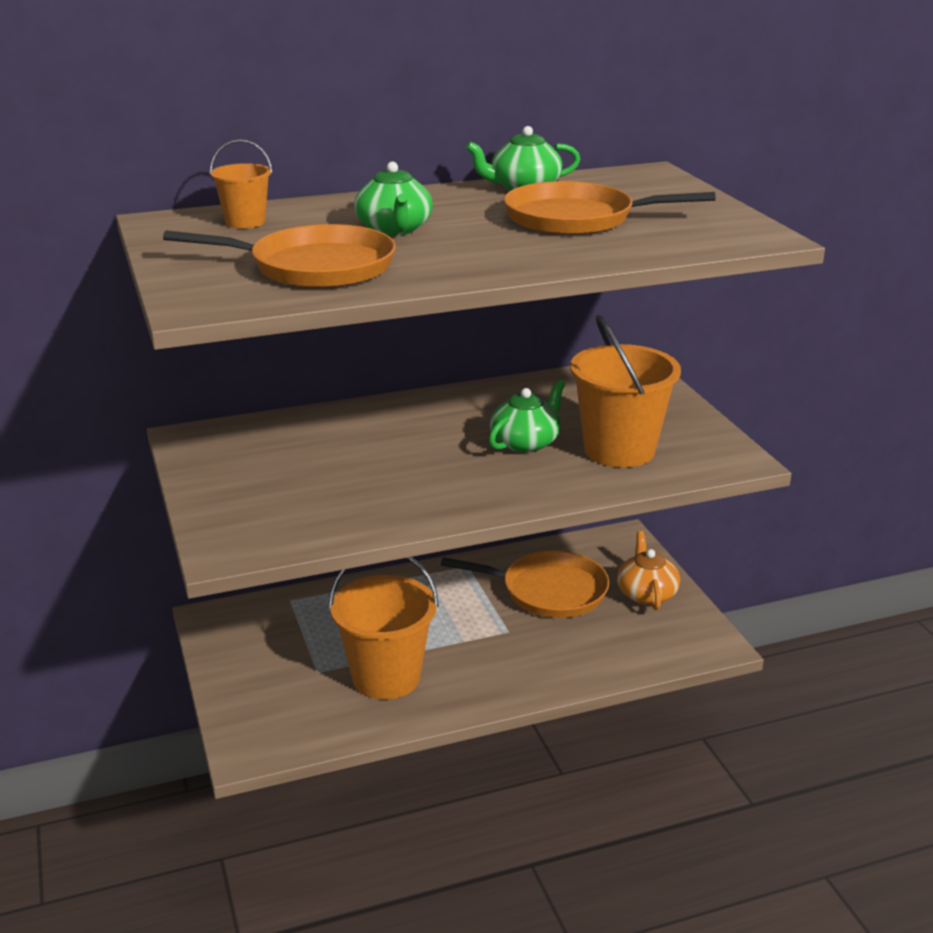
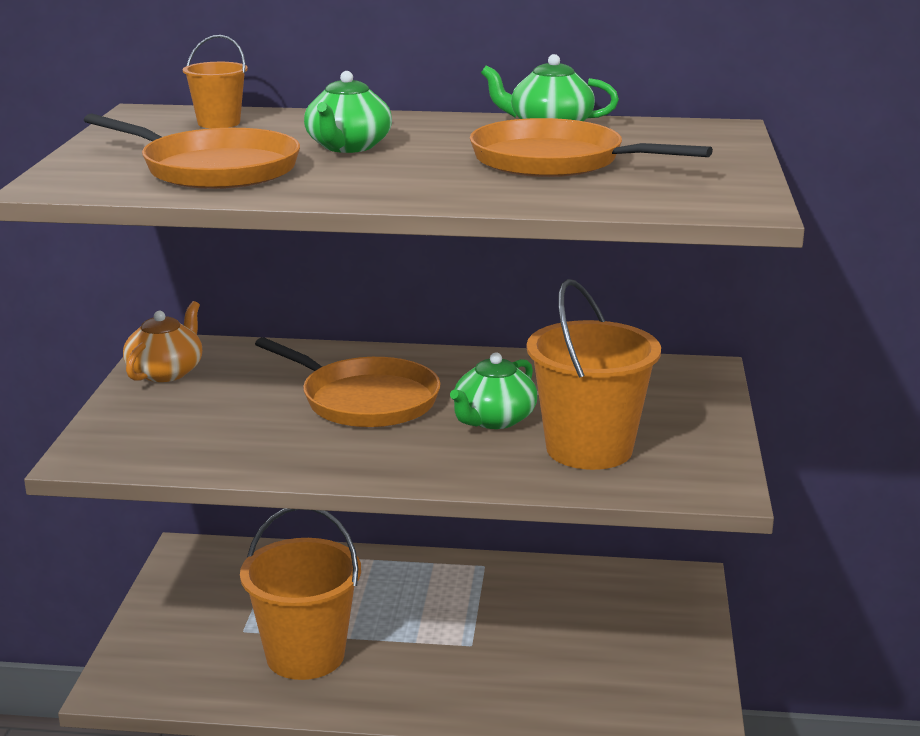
camera: 25 degrees right, 5 degrees down
orange pan [441,551,609,618] -> orange pan moved to [255,337,441,427]
green teapot [489,380,565,453] -> green teapot turned 150 degrees clockwise [450,352,537,429]
orange teapot [617,531,680,610] -> orange teapot moved to [123,301,202,382]

